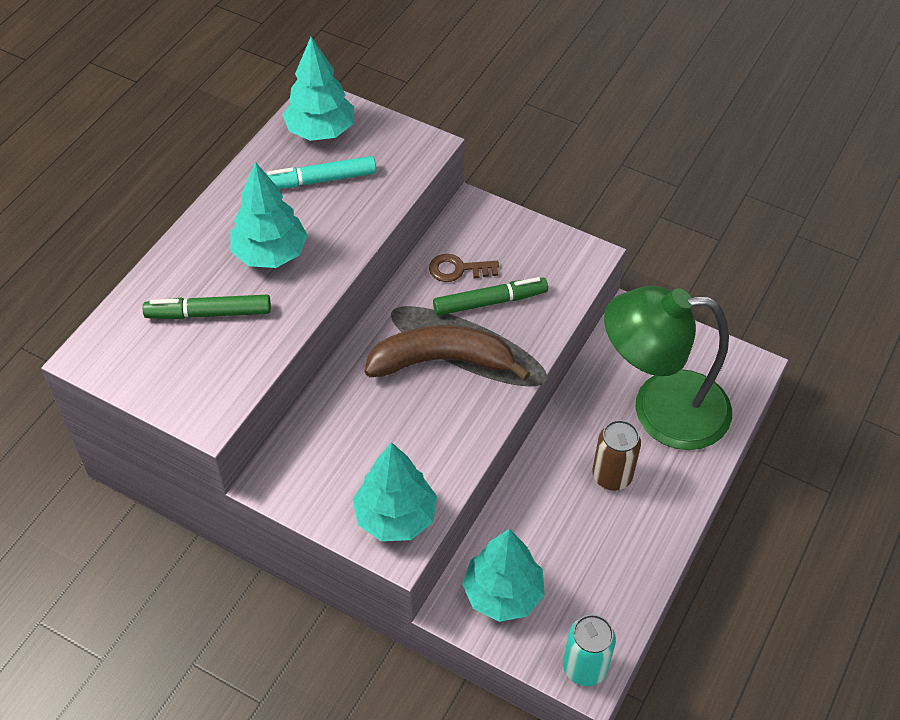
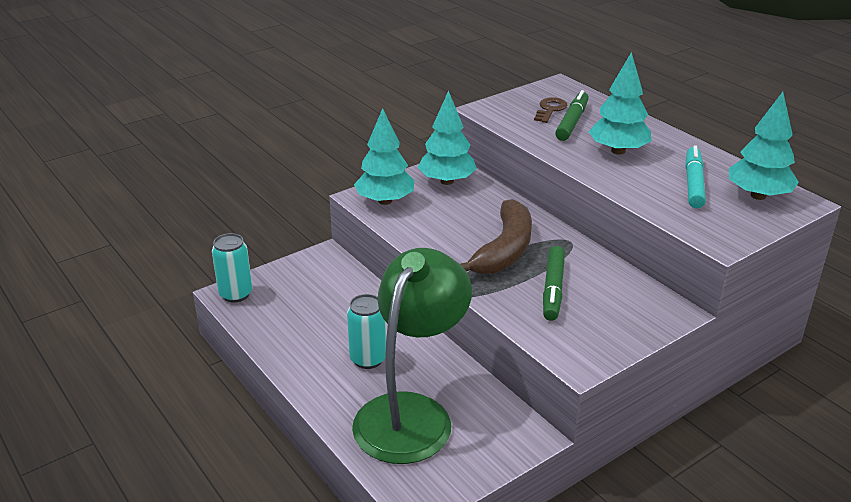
camera: 115 degrees right, 20 degrees down
brown key [429,254,499,282] -> brown key moved to [534,97,568,123]
turquoise tree [462,529,545,622] -> turquoise tree moved to [418,90,477,185]
brown can [592,420,641,491] -> turquoise can [347,294,386,369]

